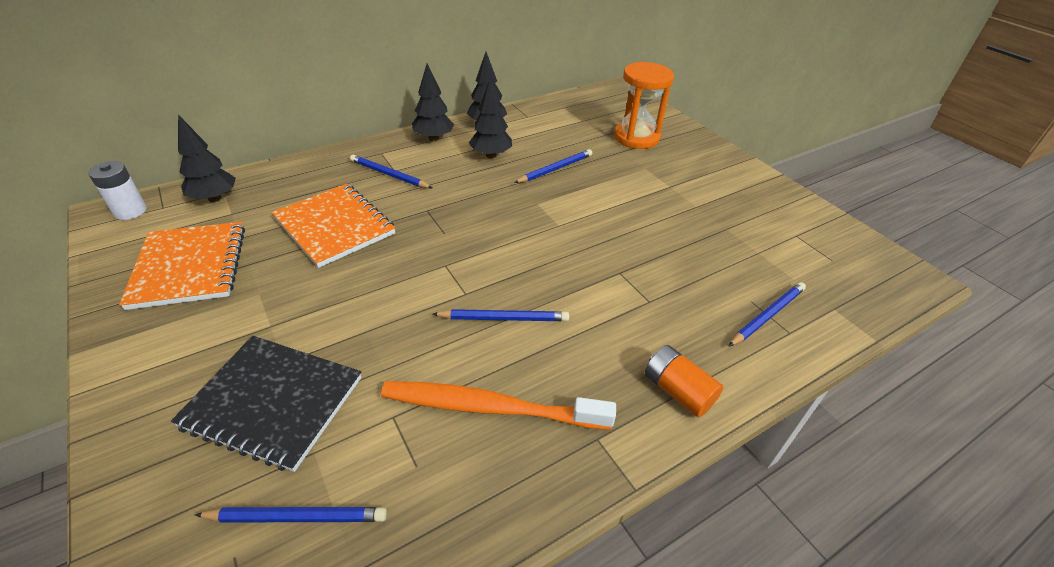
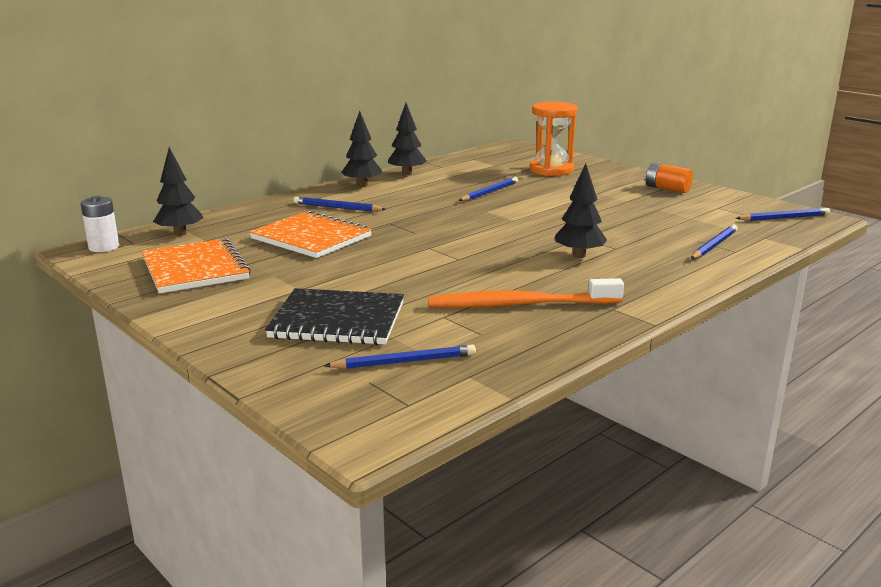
camera: 10 degrees left, 20 degrees down
blue pencil [433,309,569,321] -> blue pencil moved to [736,208,830,221]
black tree [469,79,512,158] -> black tree moved to [555,164,607,258]
orange battery [645,345,723,417] -> orange battery moved to [646,163,693,193]

